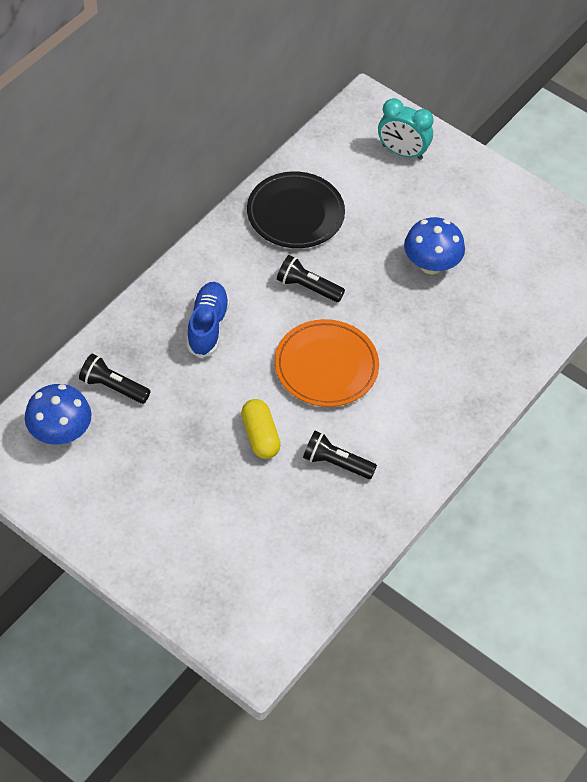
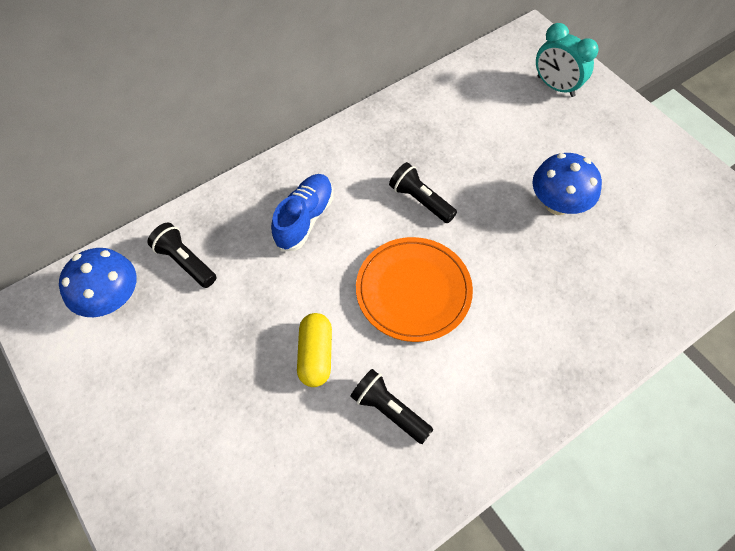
camera: 20 degrees right, 5 degrees up
black plate [247,171,345,248] -> none

